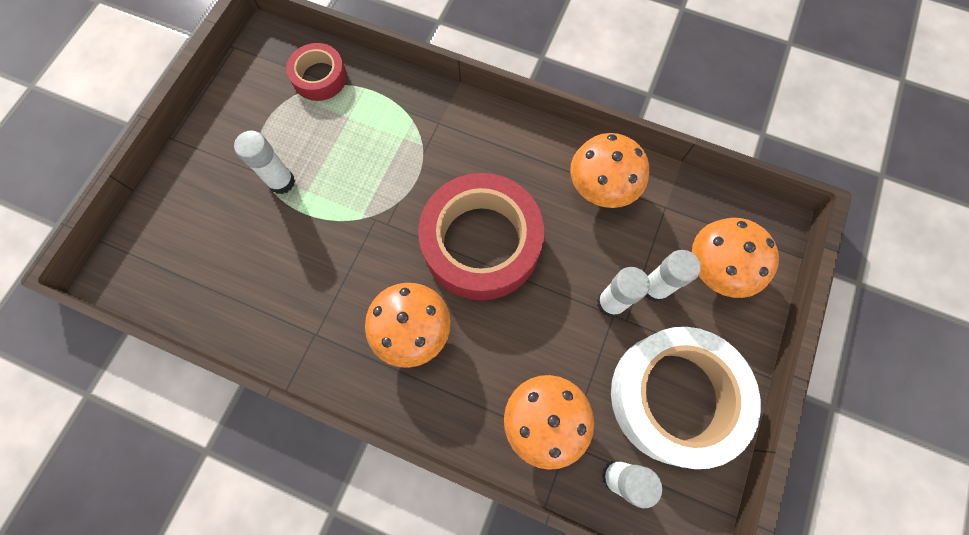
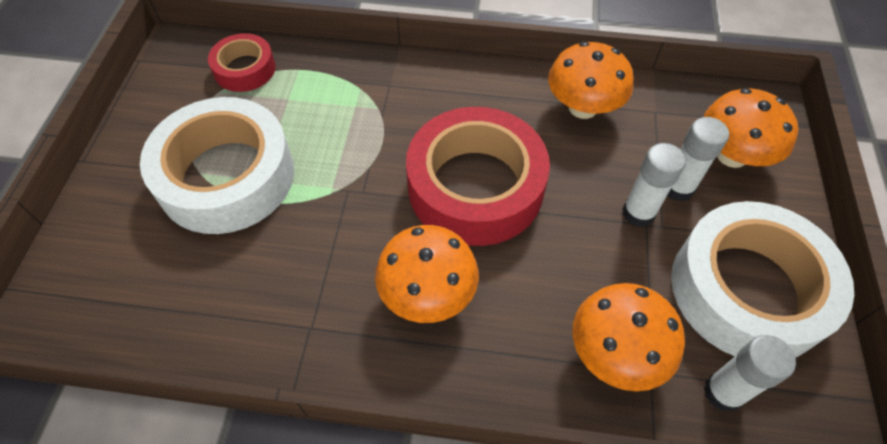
camera: 15 degrees left, 15 degrees down
white glue stick [234,130,295,194] -> white tape [140,97,294,234]

